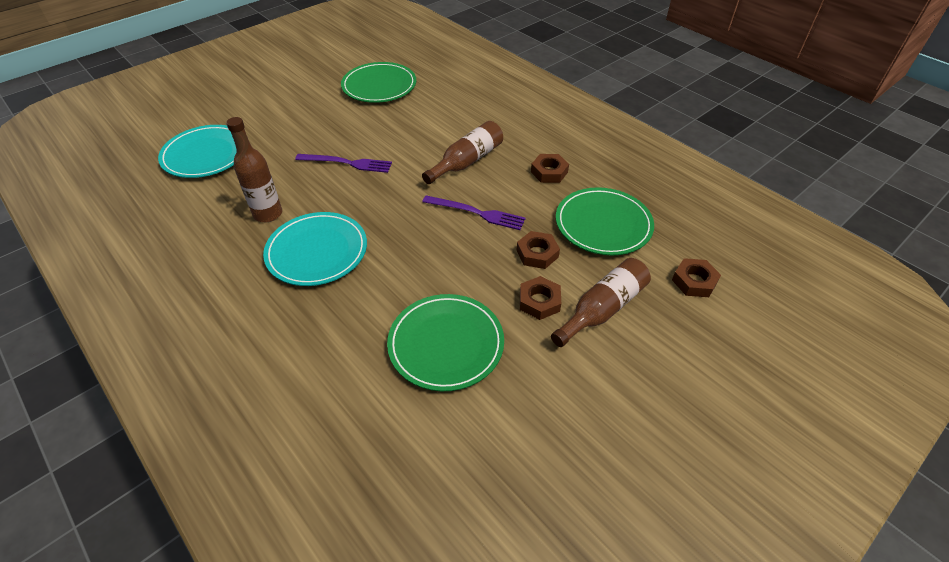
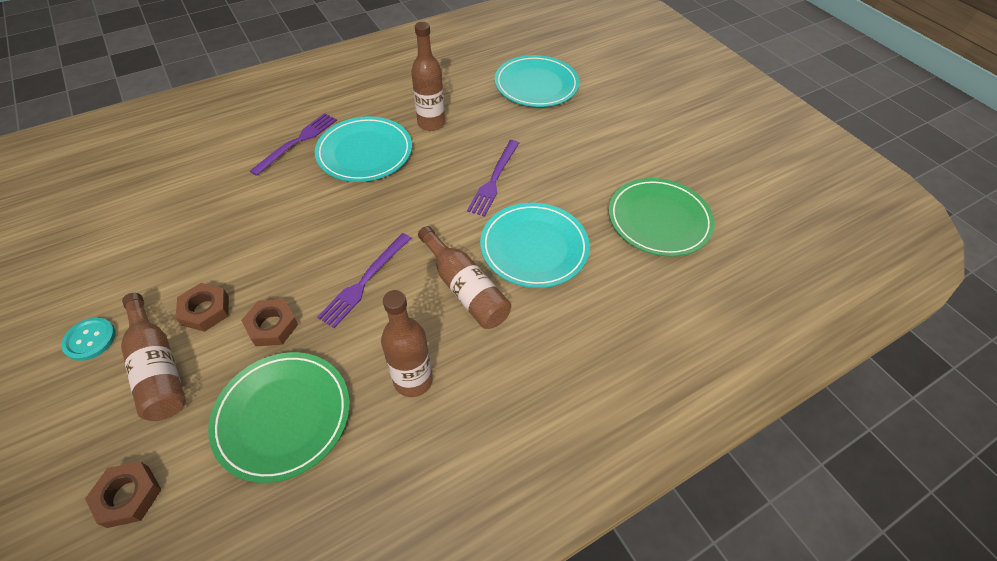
camera: 100 degrees right, 5 degrees up
green plate [387,294,504,391] -> none
brown nut [531,154,569,183] -> brown bottle [381,290,433,397]
none -> turquoise button [62,317,116,361]
none -> purple fork [250,113,337,176]
none -> turquoise plate [480,203,590,288]

